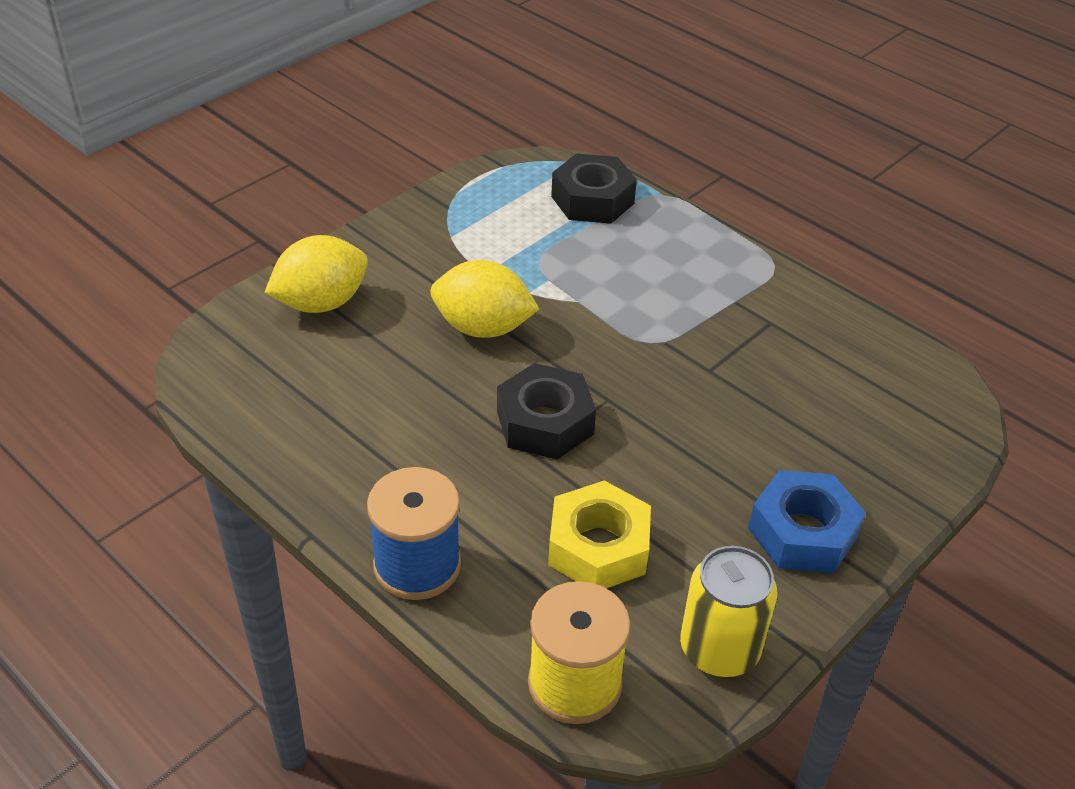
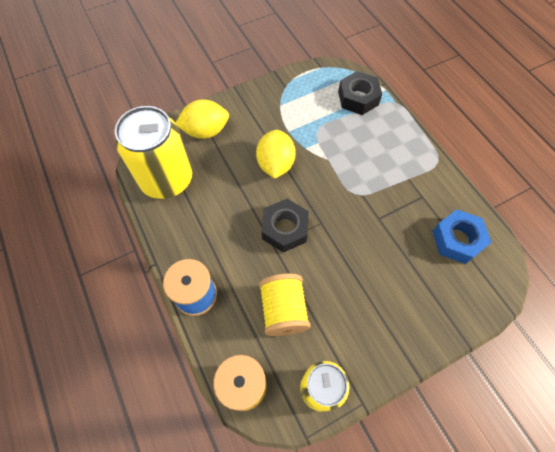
camera: 20 degrees right, 20 degrees up
yellow lemon [430,260,539,338] -> yellow lemon turned 60 degrees clockwise [256,130,296,179]
yellow nut [548,480,651,588] -> yellow spool [259,273,310,336]
blue nut [748,470,866,573] -> blue nut moved to [432,209,492,264]
none -> yellow can [115,106,192,199]

